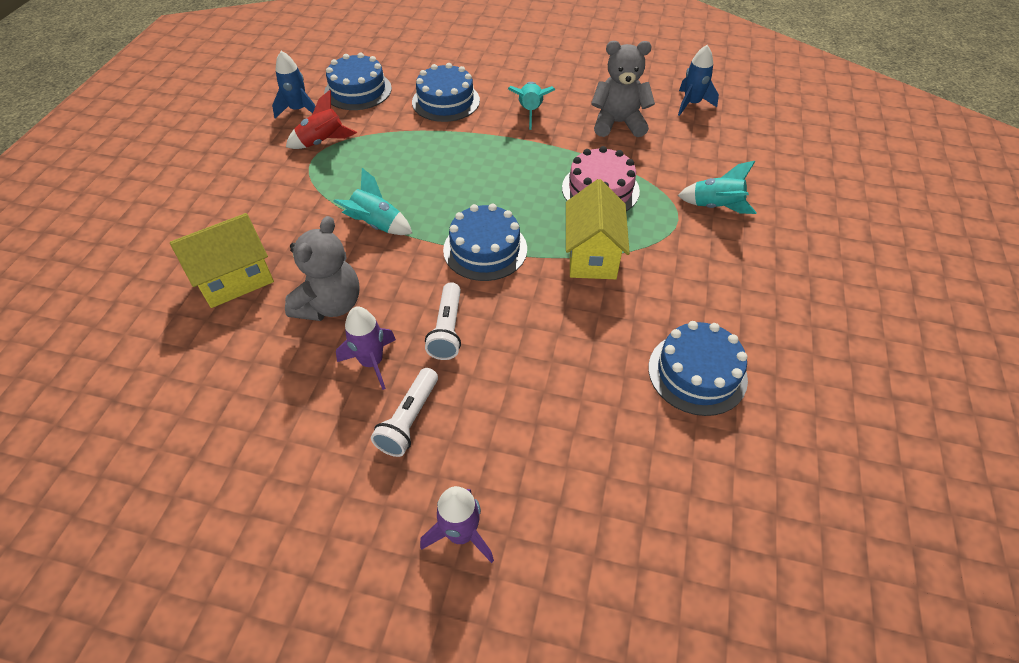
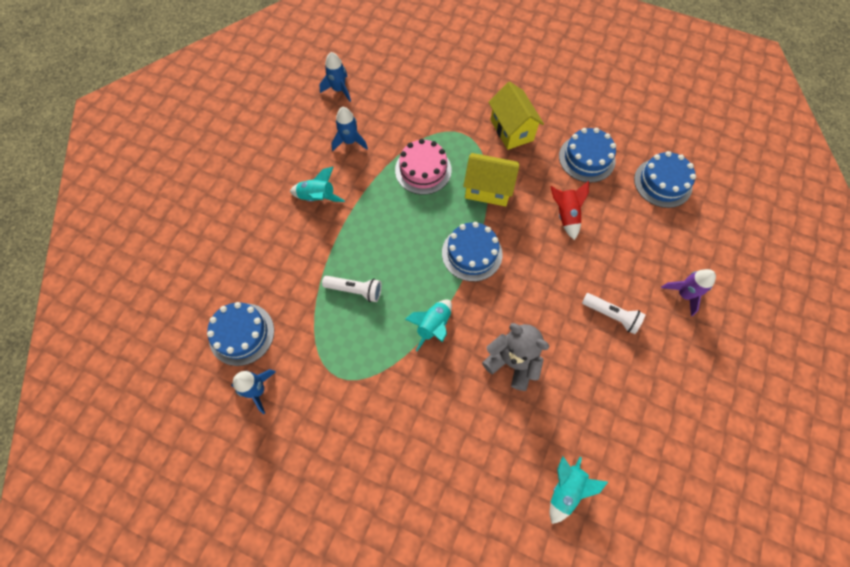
camera: 80 degrees left, 15 degrees up
yellow house [170,213,274,308] -> yellow house moved to [488,82,544,150]
red rocket [286,90,357,149] -> red rocket moved to [550,181,589,240]
purple rocket [336,306,396,390] -> none
blue cake [412,63,480,122] -> blue cake moved to [634,151,696,208]
white flashlight [425,282,461,360] -> white flashlight moved to [322,276,382,302]
grey teddy bear [591,41,655,137] -> blue rocket [332,107,368,151]
turquoise rocket [677,161,757,214] -> turquoise rocket moved to [550,456,608,524]

